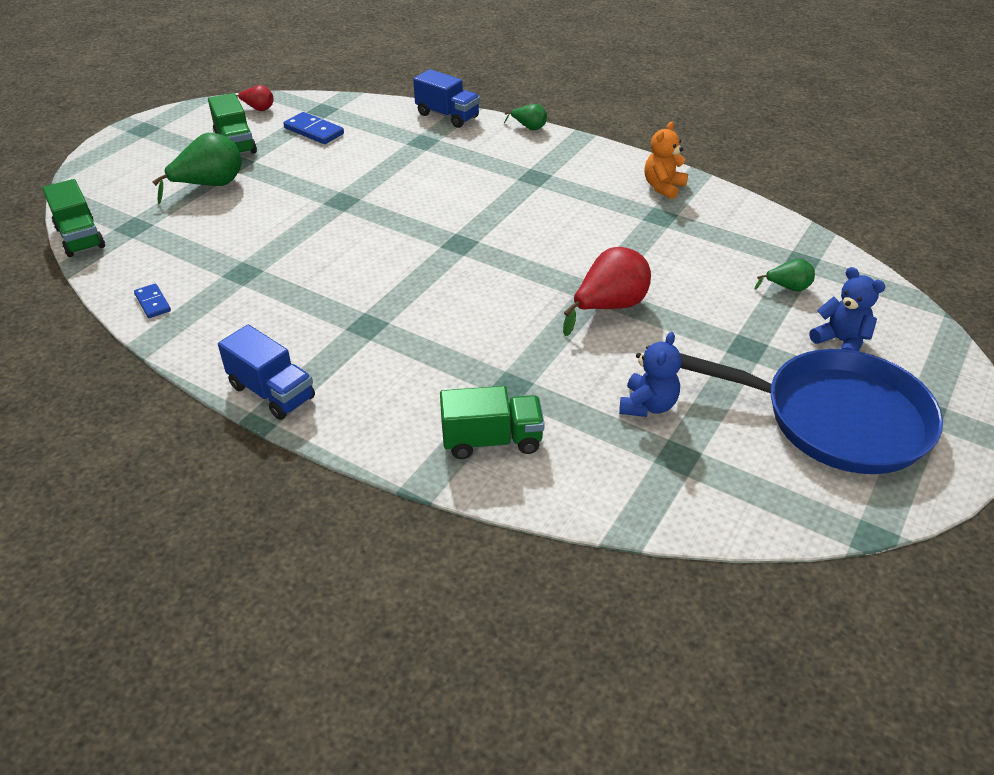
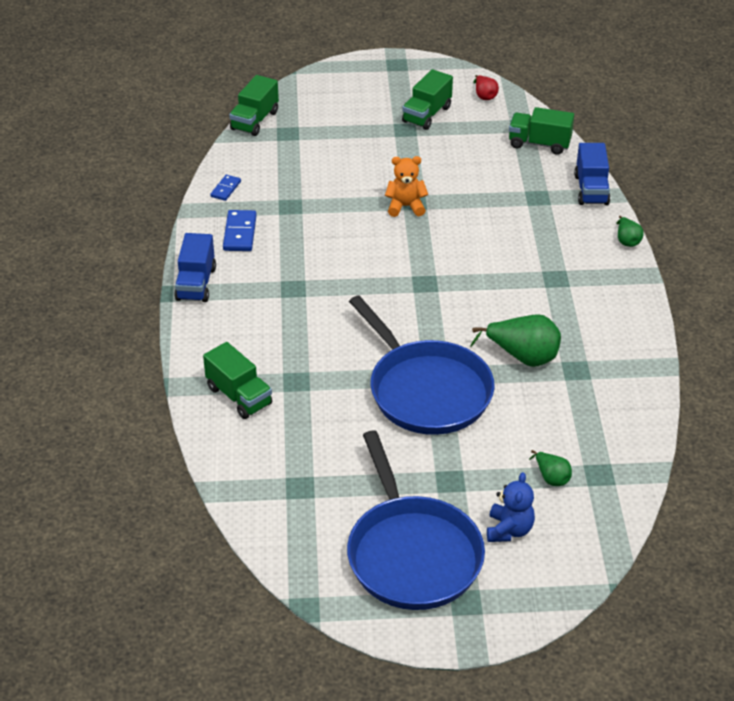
camera: 55 degrees right, 0 degrees up
green pear [152,133,242,204] -> green pear moved to [470,314,561,367]
blue domino [283,112,344,144] -> blue domino moved to [223,210,257,251]
red pear [563,247,651,336] -> blue pan [349,295,495,435]
blue teddy bear [619,332,681,417] -> none
orange teddy bear [645,121,688,199] -> orange teddy bear moved to [385,156,428,217]
none -> green truck [509,107,574,155]

